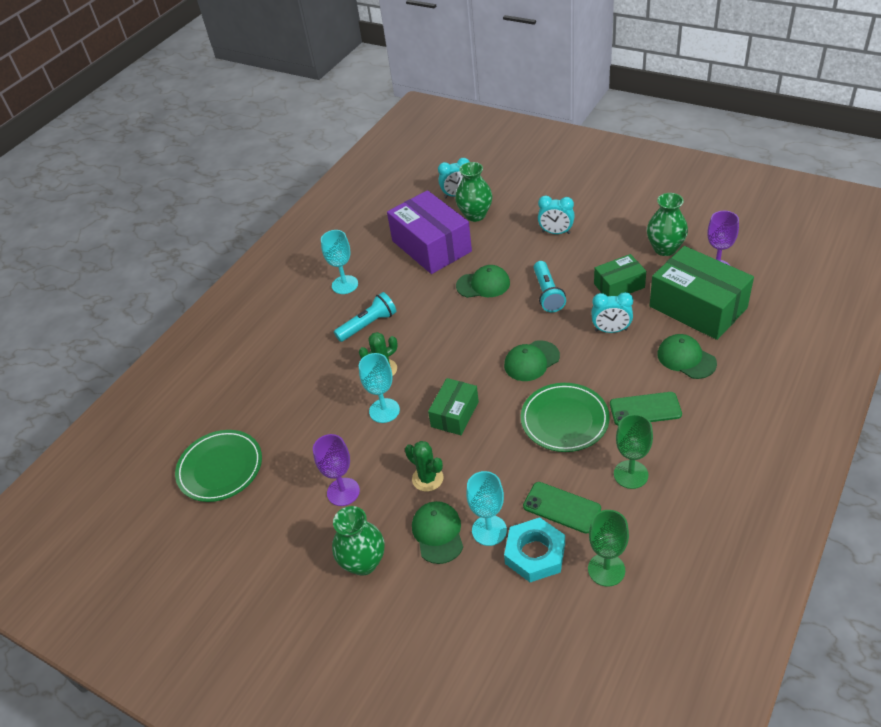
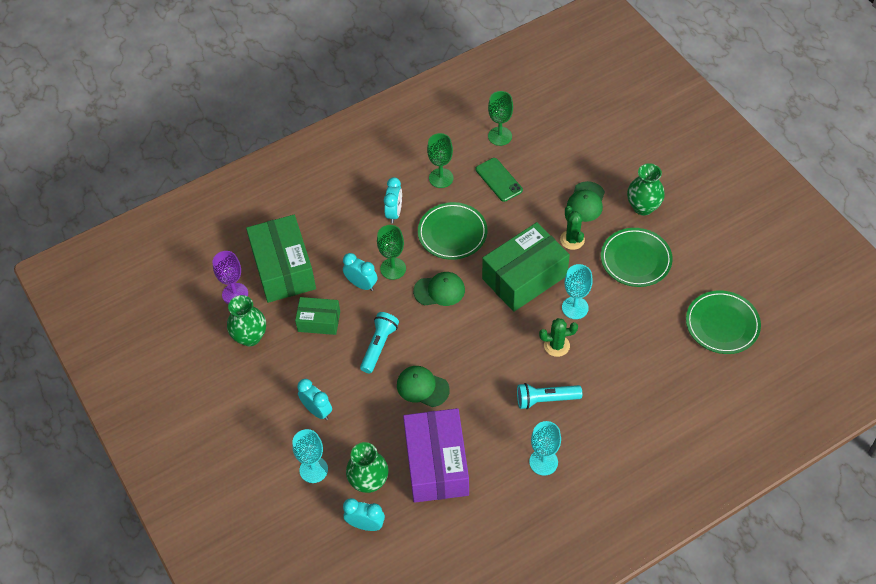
camera: 155 degrees left, 10 degrees up
purple goblet [313,434,360,506] -> green plate [601,228,673,287]
green box [428,378,479,435] -> green box [482,222,570,312], size x1.82
turquoise goblet [466,471,507,546] -> turquoise goblet moved to [292,429,328,483]
turquoise nut [504,517,565,582] -> none
green phone [610,392,682,425] -> turquoise clock [384,177,402,224]
green cap [657,334,717,379] -> none
none -> green goblet [377,225,406,280]

